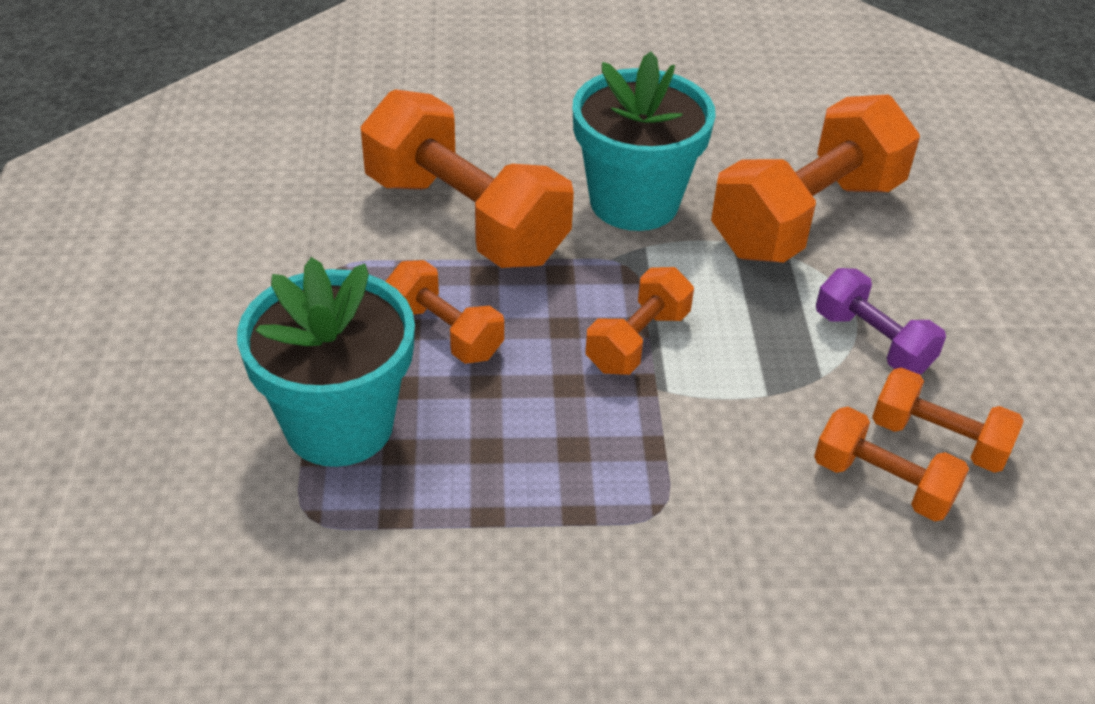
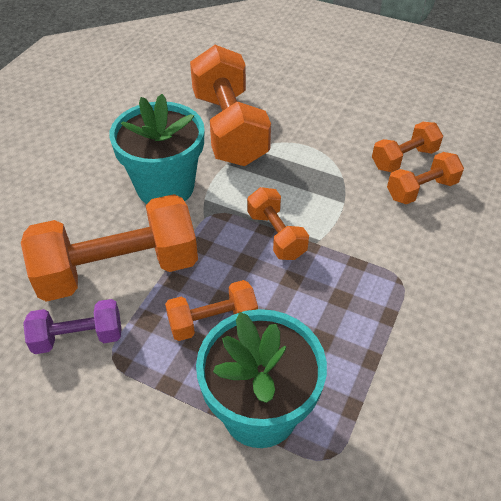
camera: 60 degrees left, 5 degrees up
purple dumbbell [816,268,946,374] -> purple dumbbell moved to [23,299,121,354]

